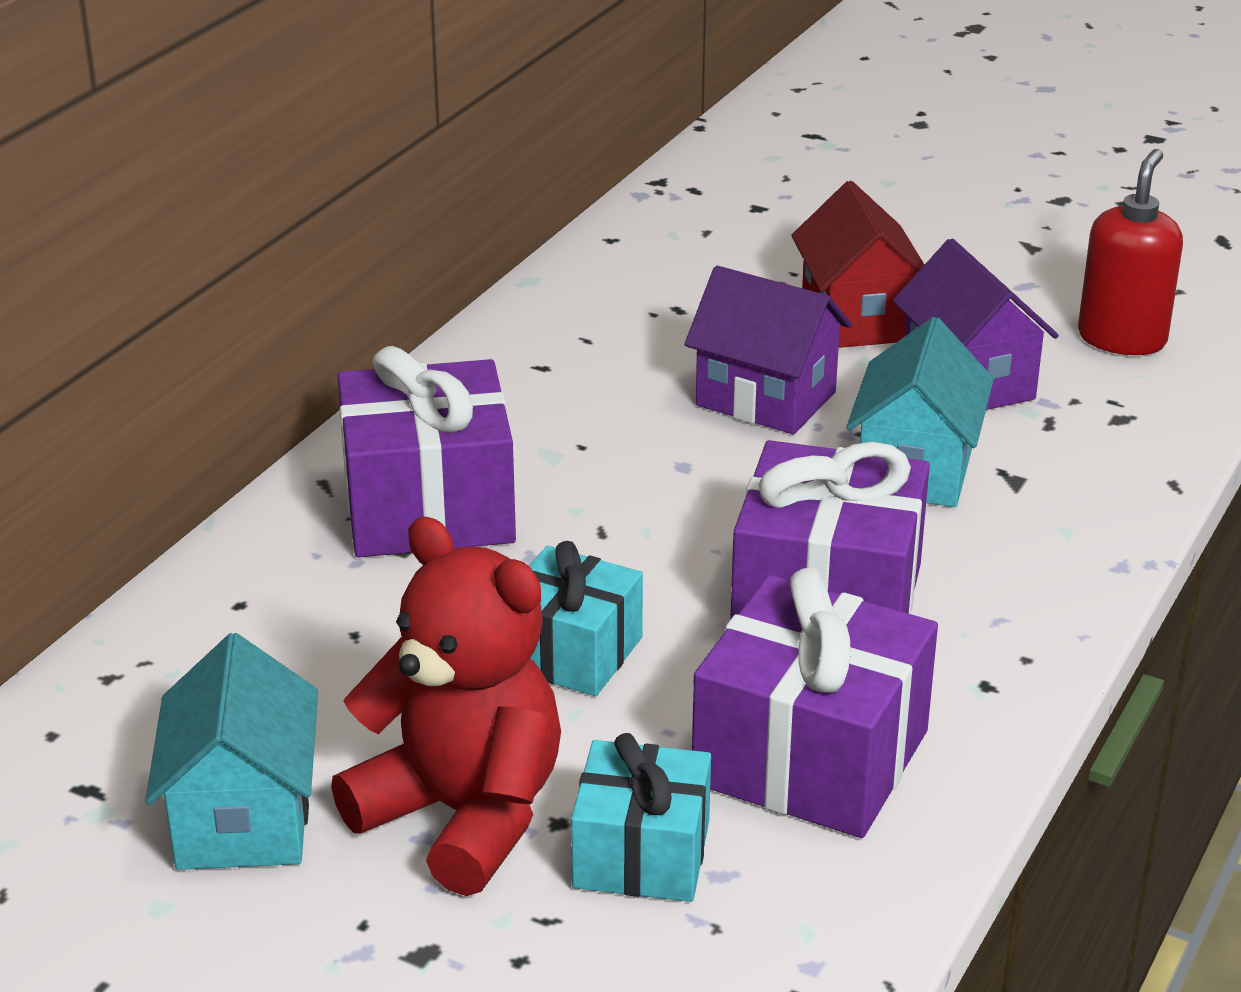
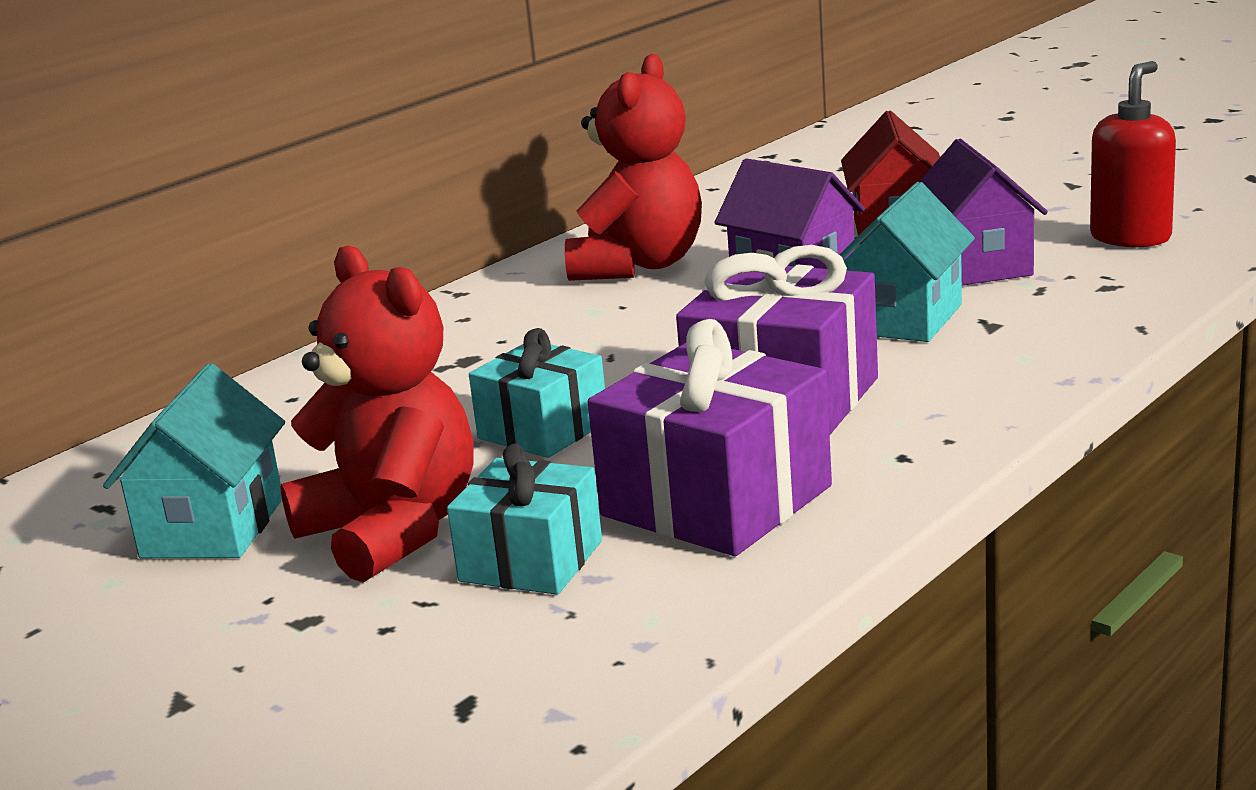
camera: 15 degrees right, 10 degrees down
purple gift [338,346,516,557] -> none
none -> red teddy bear [565,54,702,281]

